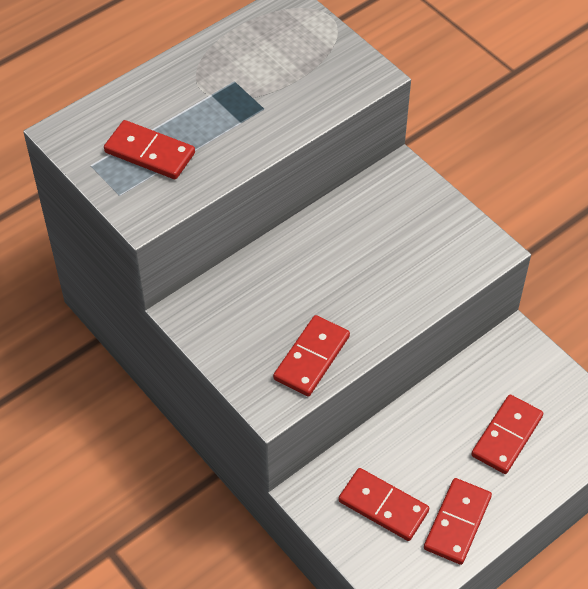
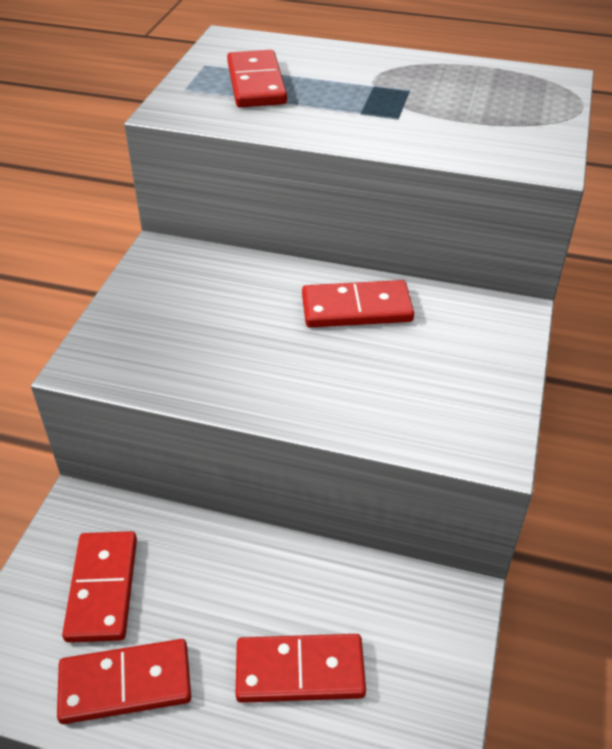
camera: 55 degrees right, 10 degrees down
red domino [273,315,350,397] -> red domino moved to [302,280,414,328]

